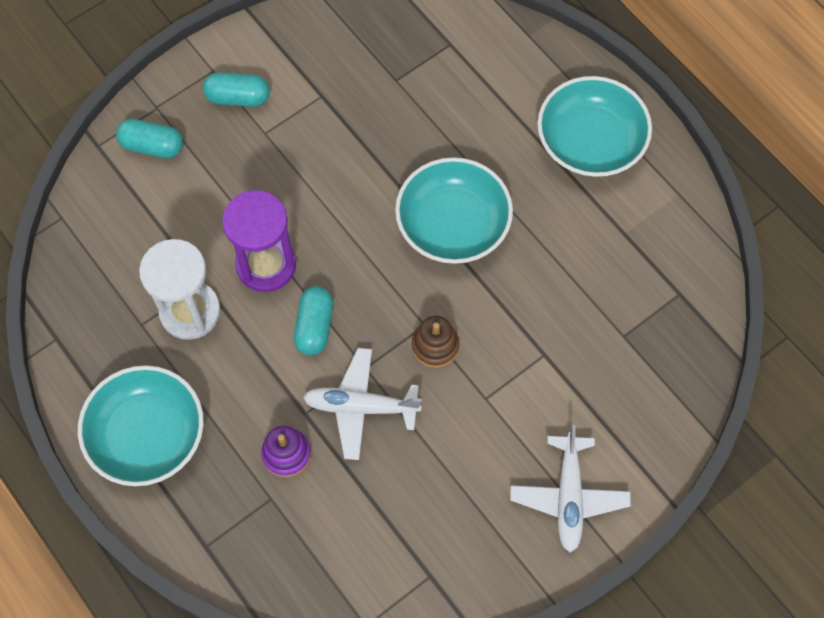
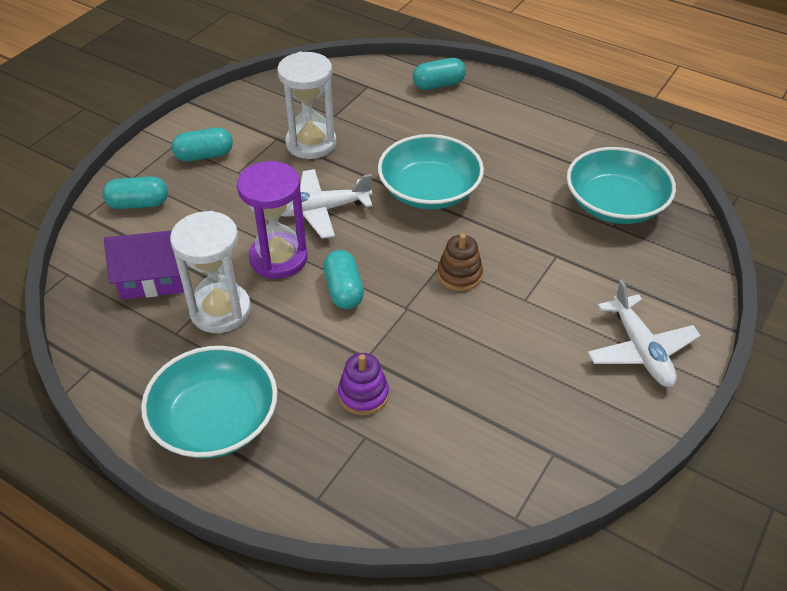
camera: 20 degrees left, 20 degrees down
white plane [303,348,422,460] -> white plane moved to [282,169,372,239]
turquoise bowl [537,76,652,177] -> turquoise bowl moved to [567,147,676,224]
none -> purple house [104,230,184,299]
none -> white hourglass [277,52,336,159]
none -> turquoise capsule [413,58,466,90]

